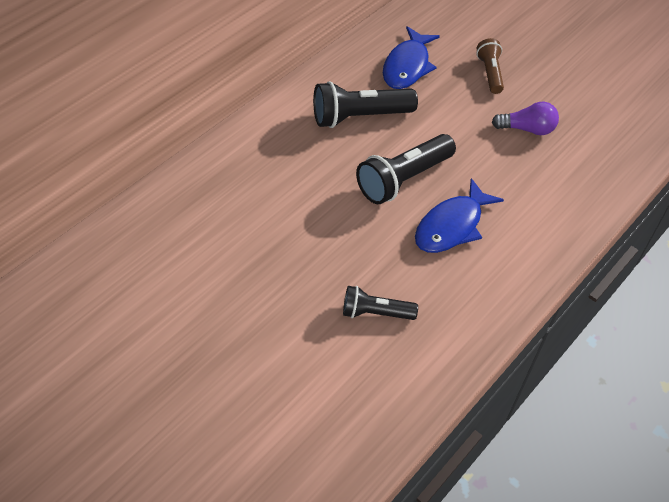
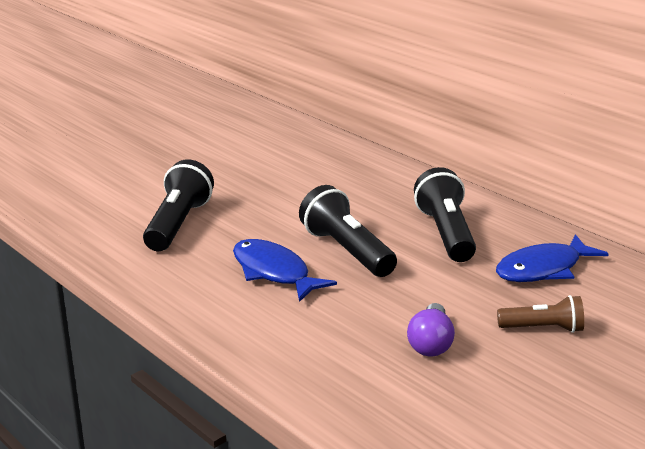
camera: 100 degrees right, 25 degrees down
black flashlight [343,286,418,320] -> black flashlight [143,159,214,251], size x1.65
blue fish [383,26,440,89] -> blue fish turned 60 degrees counterclockwise [496,234,609,282]

